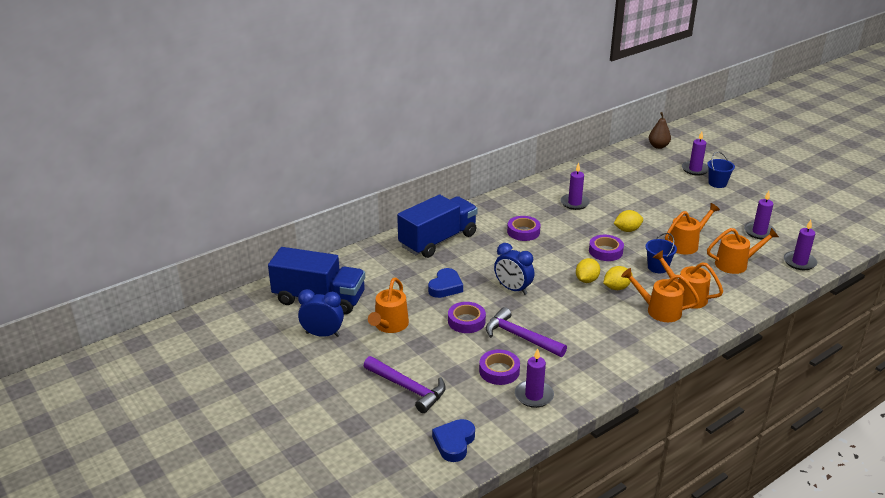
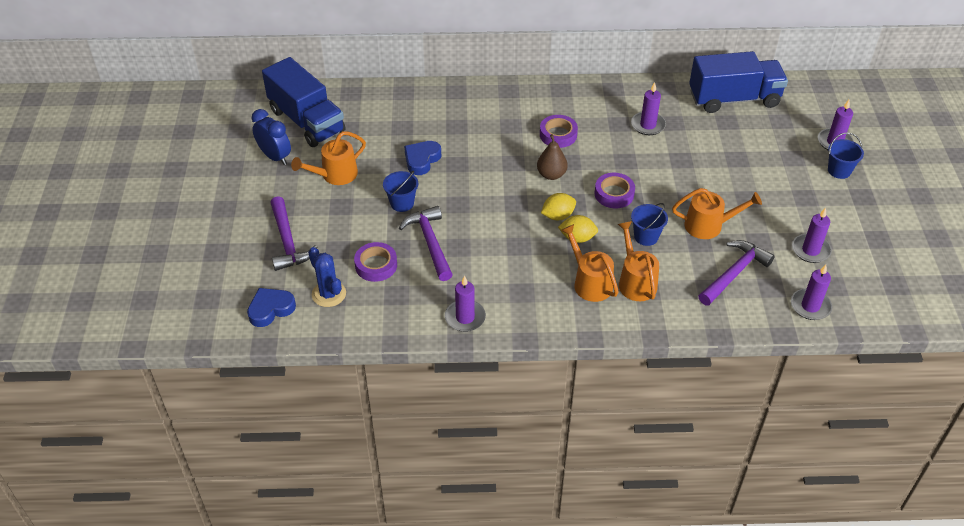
camera: 35 degrees right, 15 degrees up
blue truck [397,194,478,258] -> blue truck moved to [689,51,788,113]
blue heart [428,268,463,298] -> blue heart turned 150 degrees clockwise [404,141,441,175]
purple tape [448,302,486,333] -> blue bucket [383,171,418,212]
blue clock [494,243,534,295] -> none
purple candle [515,348,554,408] -> purple candle moved to [445,275,486,332]
yellow lemon [614,210,643,232] -> none
brown pear [649,112,671,149] -> brown pear moved to [537,134,568,180]
orange watering can [707,228,779,274] -> purple hammer [699,240,775,306]
none -> blue cactus [308,247,346,307]

